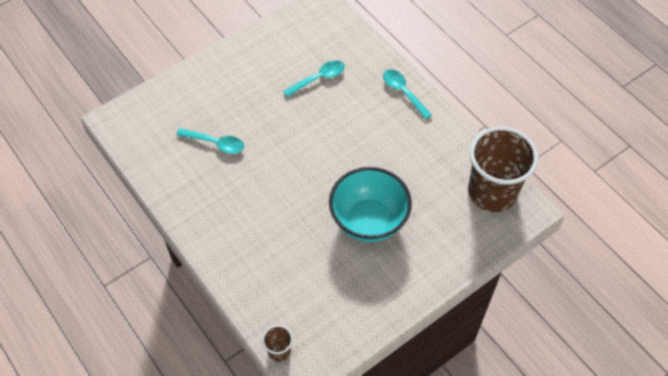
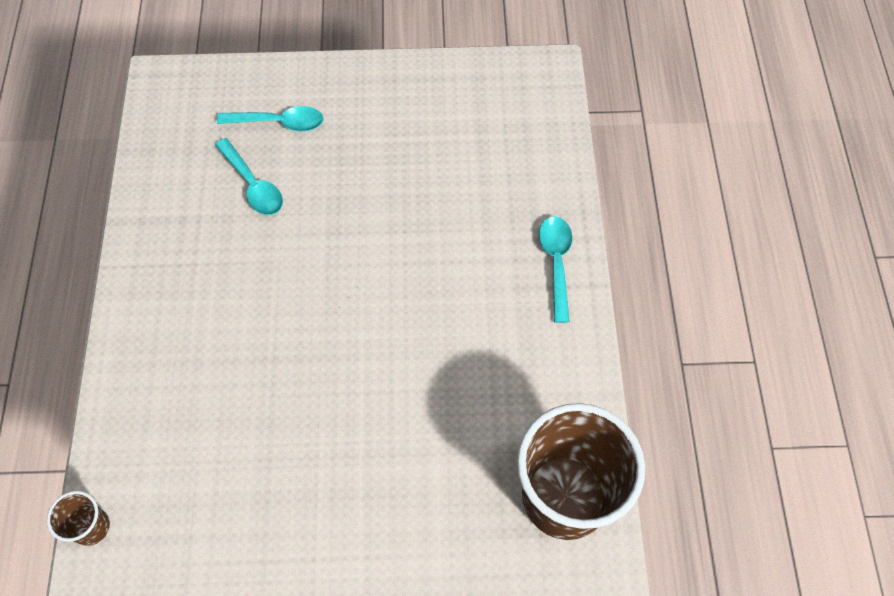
camera: 35 degrees right, 5 degrees up
turquoise spoon [283,60,345,97] -> turquoise spoon moved to [217,106,323,132]
turquoise bowl [329,167,412,242] -> none

